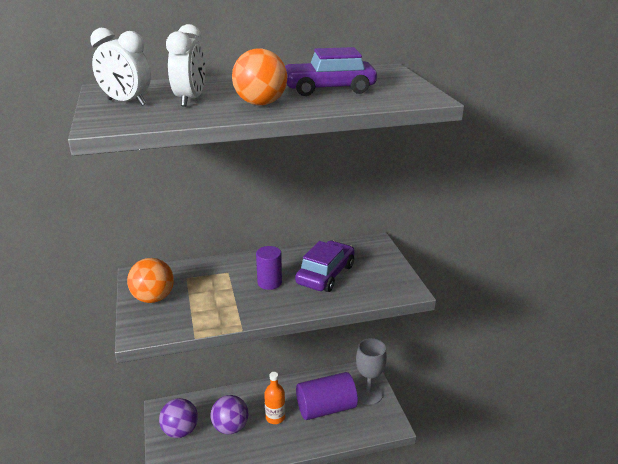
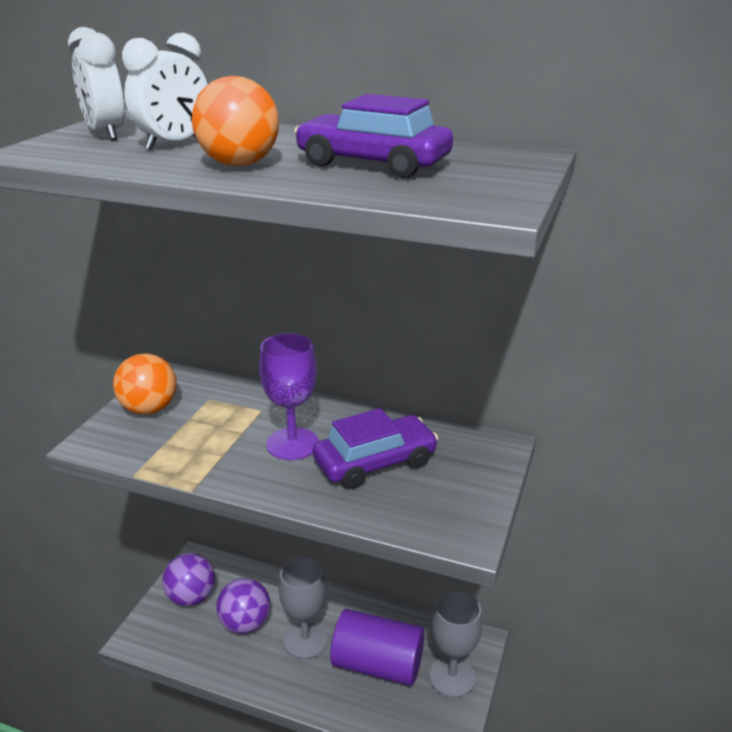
camera: 35 degrees right, 0 degrees up
purple cylinder [256,246,282,290] -> purple goblet [259,333,319,460]
orange bottle [264,372,285,424] -> grey goblet [279,557,328,659]

